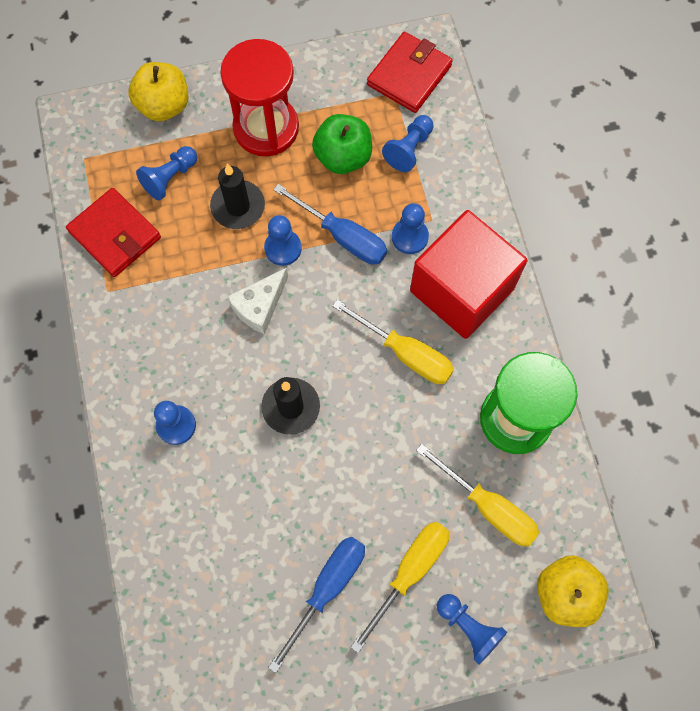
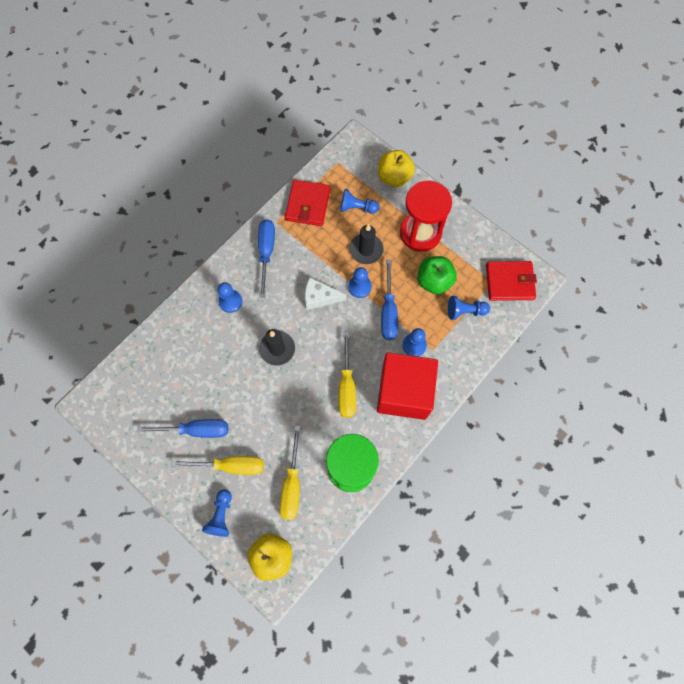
camera: 55 degrees right, 0 degrees up
none -> blue screwdriver [258,219,275,298]

